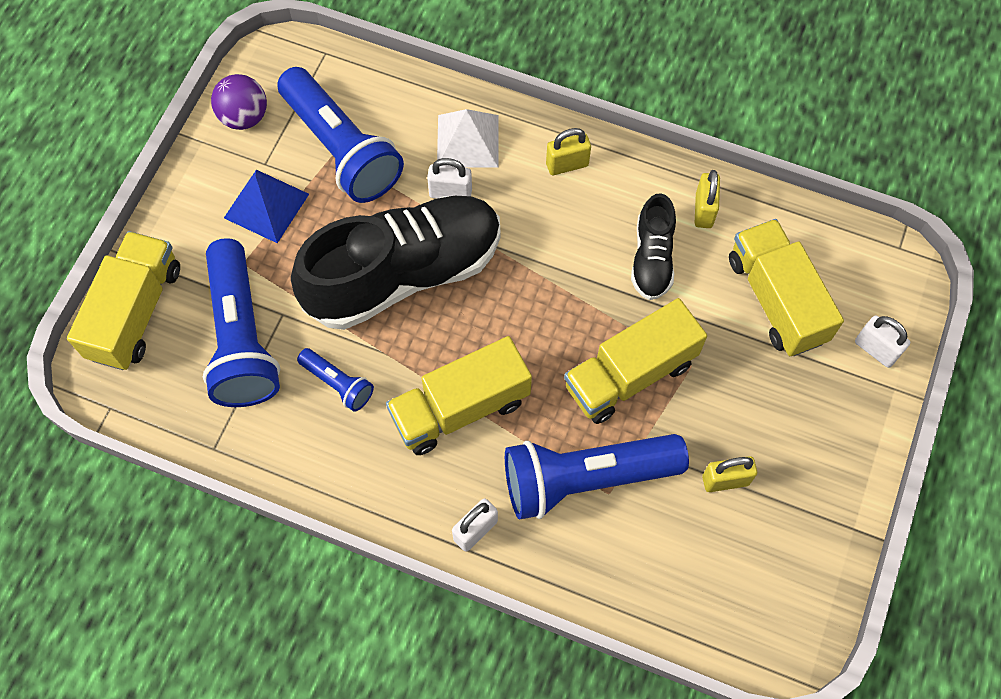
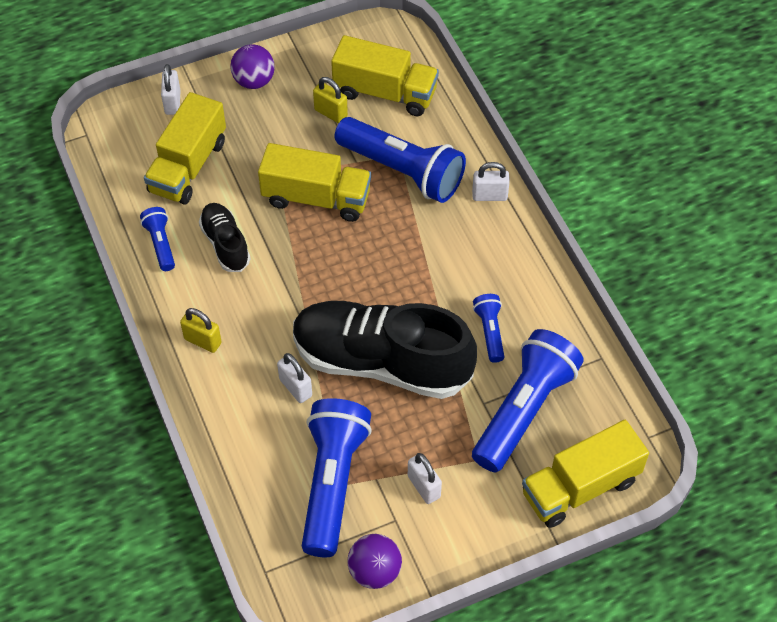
camera: 135 degrees left, 10 degrees down
blue pyramid [224,170,309,243] -> white padlock [408,453,442,504]
yellow truck [386,336,532,455] -> yellow truck moved to [331,35,439,116]
white pyramid [437,109,499,168] -> none
black shoe [631,193,676,300] -> black shoe turned 75 degrees counterclockwise [199,203,251,272]
yellow padlock [695,170,720,228] -> blue flashlight [140,207,175,271]
none -> purple ball [230,44,275,89]

